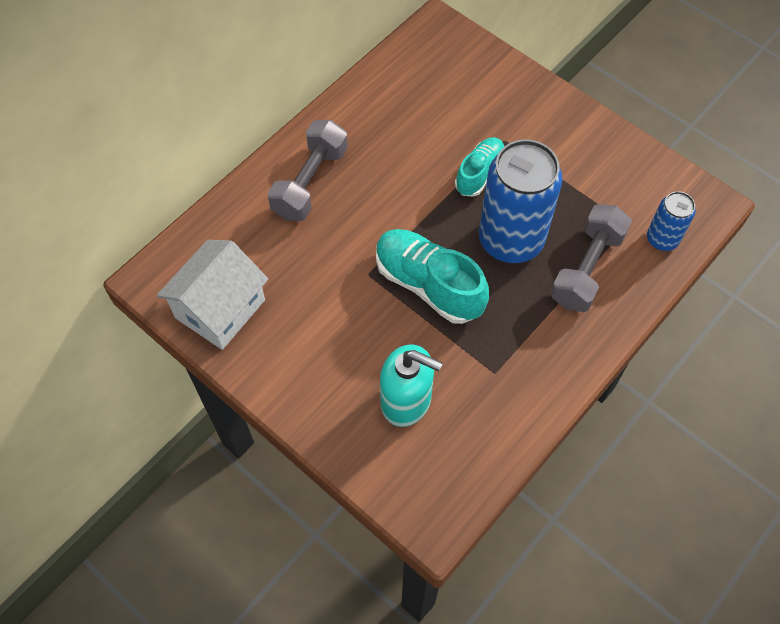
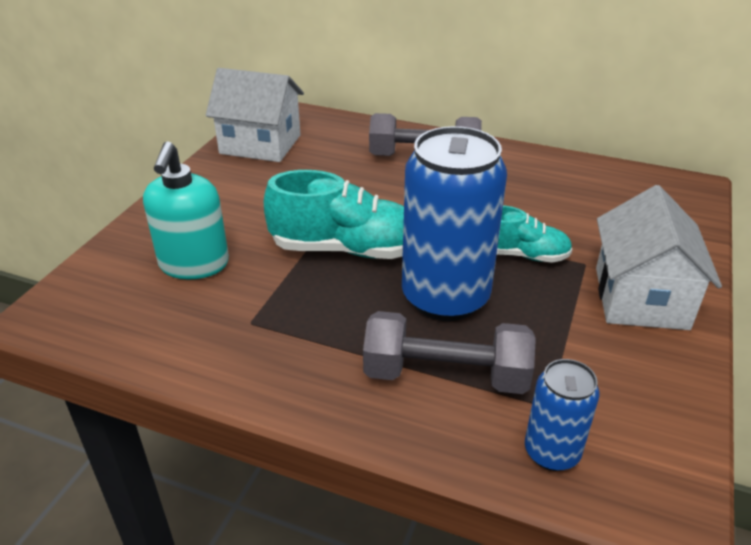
camera: 70 degrees right, 25 degrees down
turquoise shoe [376,229,489,324] -> turquoise shoe turned 75 degrees clockwise [264,170,404,259]
none -> white house [596,185,722,330]

